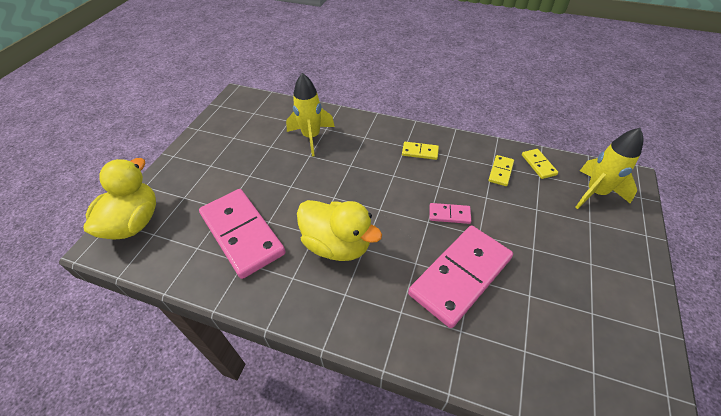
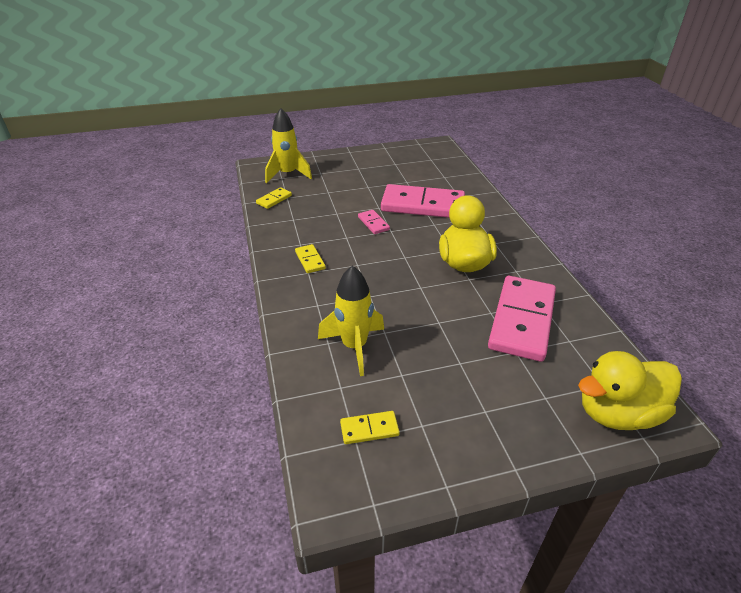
camera: 125 degrees left, 10 degrees down
yellow domino [488,155,514,186] -> yellow domino moved to [340,411,400,444]

